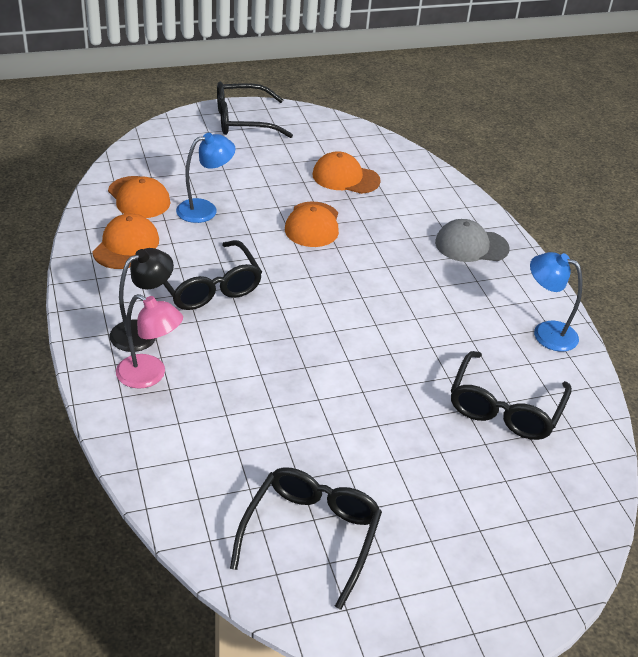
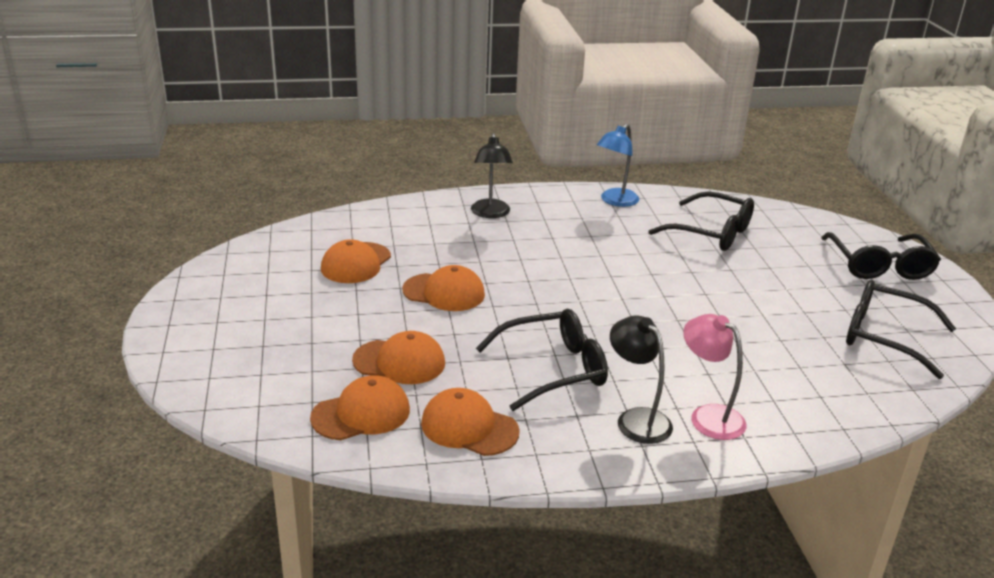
camera: 80 degrees left, 10 degrees down
pink lamp [116,294,183,389] -> pink lamp turned 75 degrees counterclockwise [683,314,746,440]
blue lamp [176,133,235,223] -> orange cap [352,331,445,384]
black glasses [217,82,293,138] -> black glasses moved to [821,232,941,280]
grey cap [435,219,510,262] -> black lamp [471,133,513,218]

